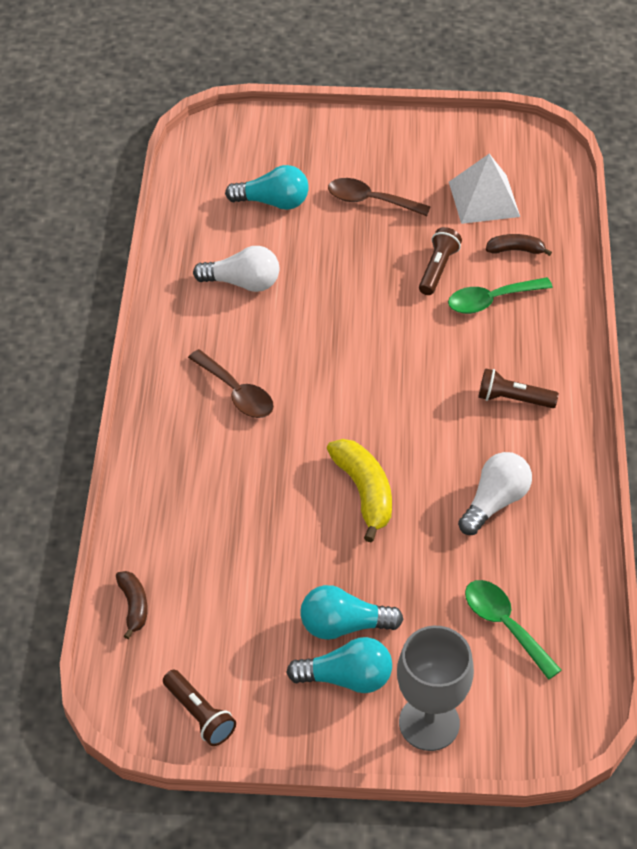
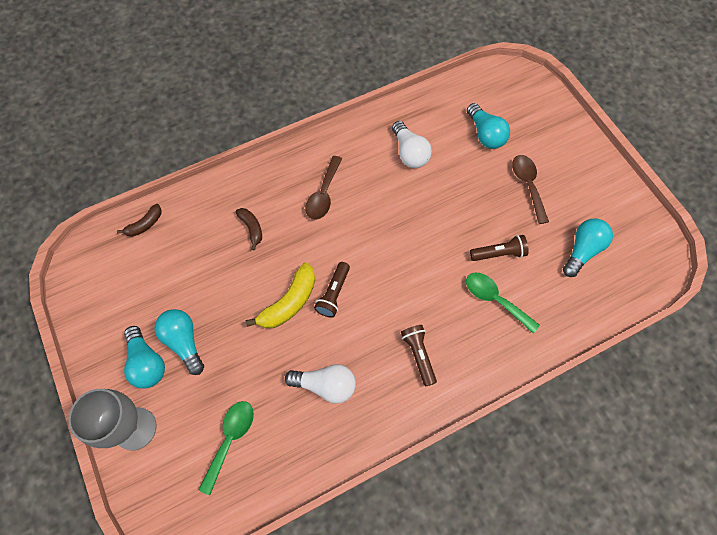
camera: 60 degrees right, 15 degrees up
brown flashlight [163,670,236,746] -> brown flashlight moved to [314,262,350,318]
white pyramid [449,154,520,224] -> turquoise light bulb [563,218,613,277]
brown banana [486,234,552,256] -> brown banana moved to [235,208,262,250]

